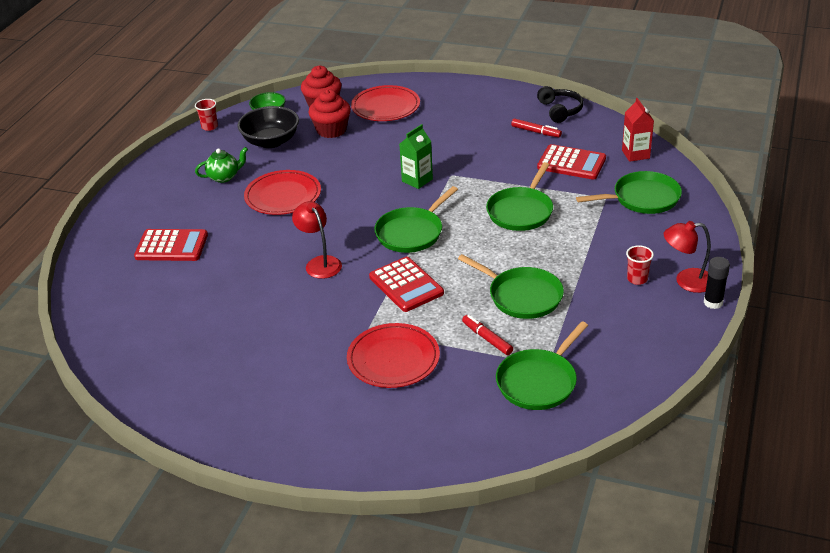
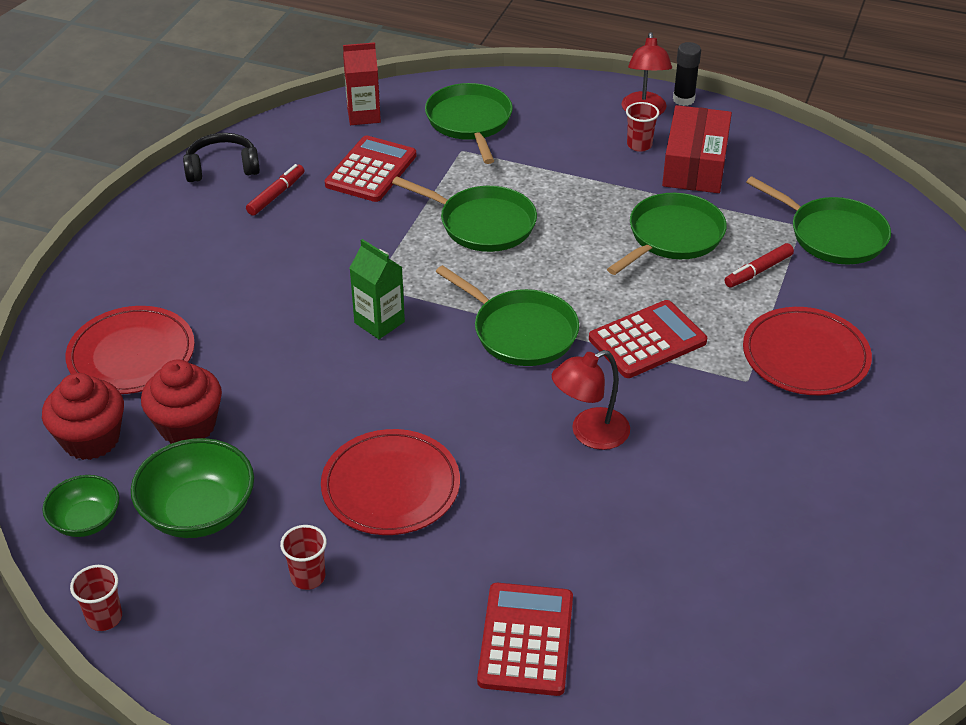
camera: 90 degrees left, 5 degrees up
green teapot [195,147,248,183] -> red cup [280,525,327,590]
black bowl [237,106,299,148] -> green bowl [131,438,254,538]
none -> red box [662,105,732,193]

